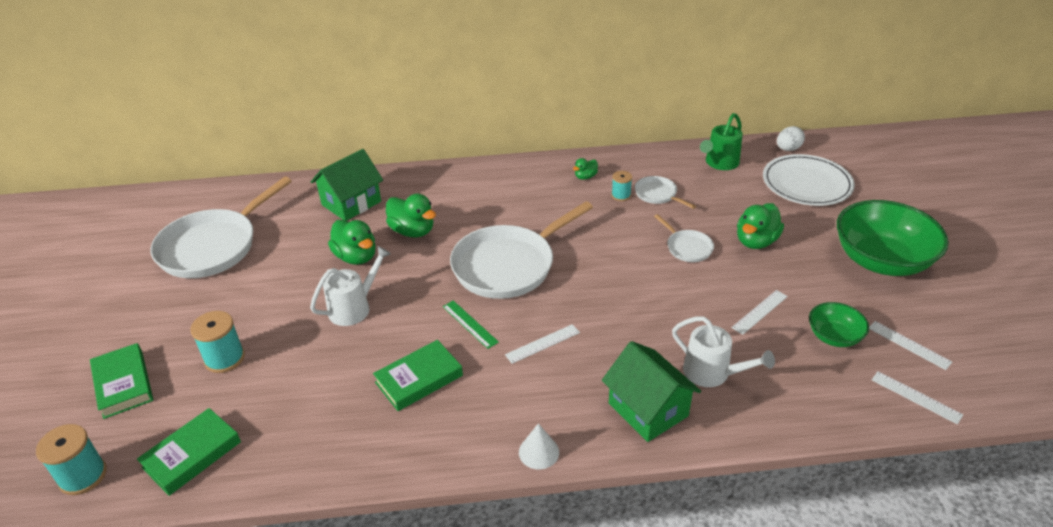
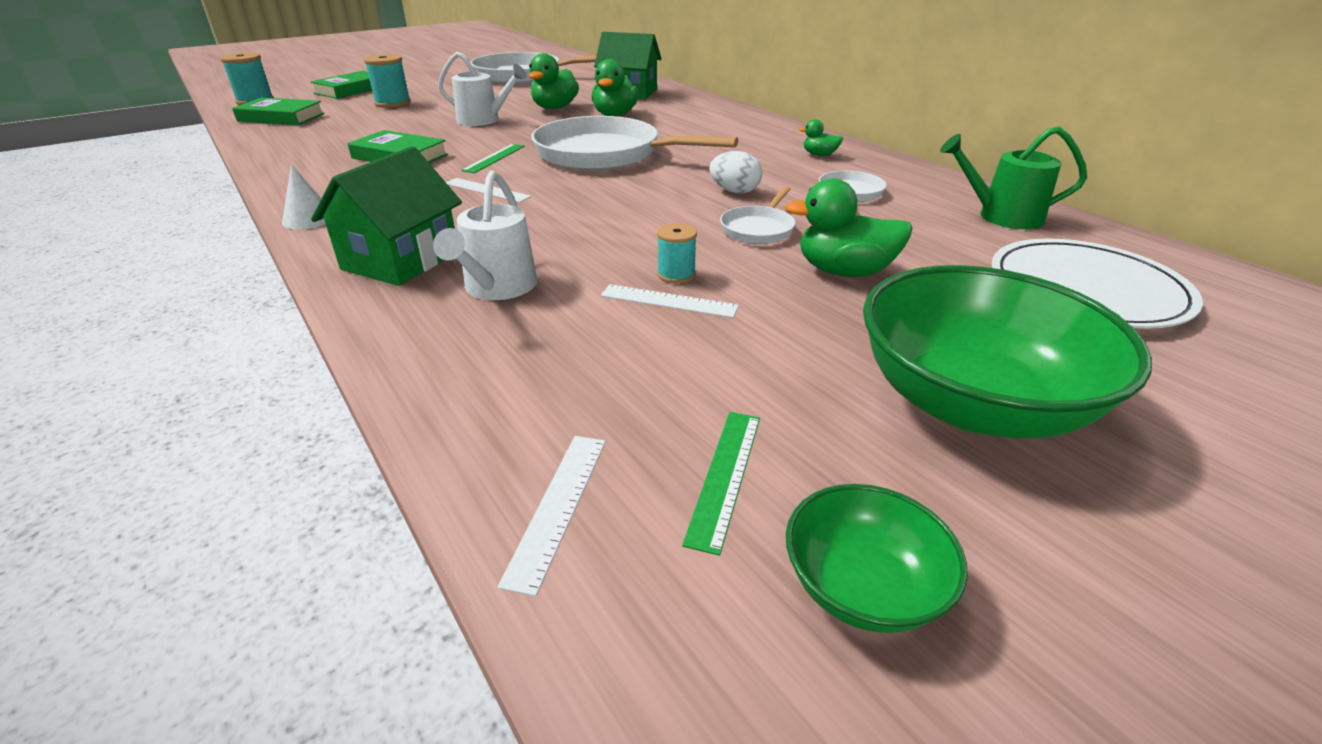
camera: 60 degrees right, 5 degrees down
turquoise spool [611,171,632,201] -> turquoise spool moved to [657,223,697,284]
white egg [777,126,805,151] -> white egg moved to [709,151,762,193]
green bowl [809,302,869,347] -> green bowl moved to [786,484,968,633]
white ruler [869,321,952,370] -> green ruler [682,412,760,556]

